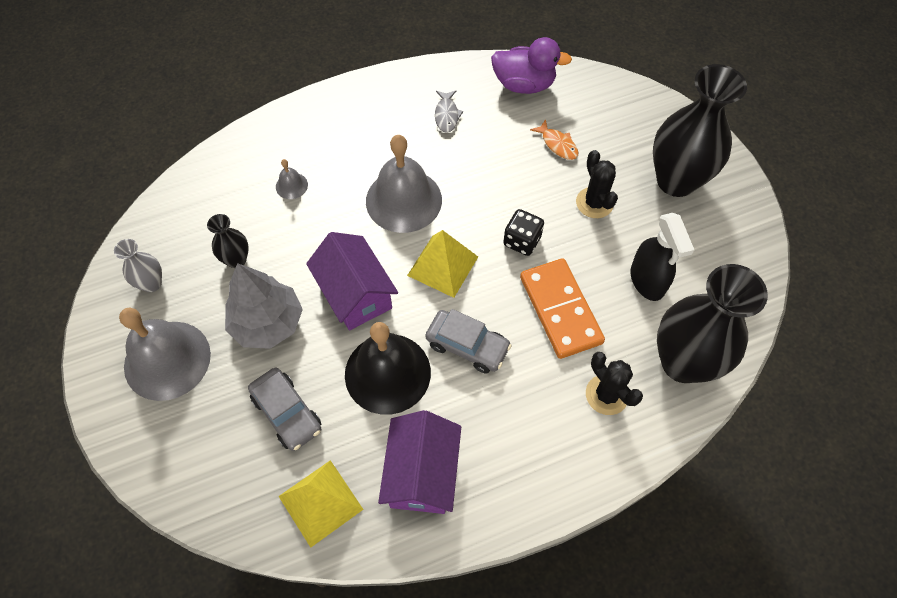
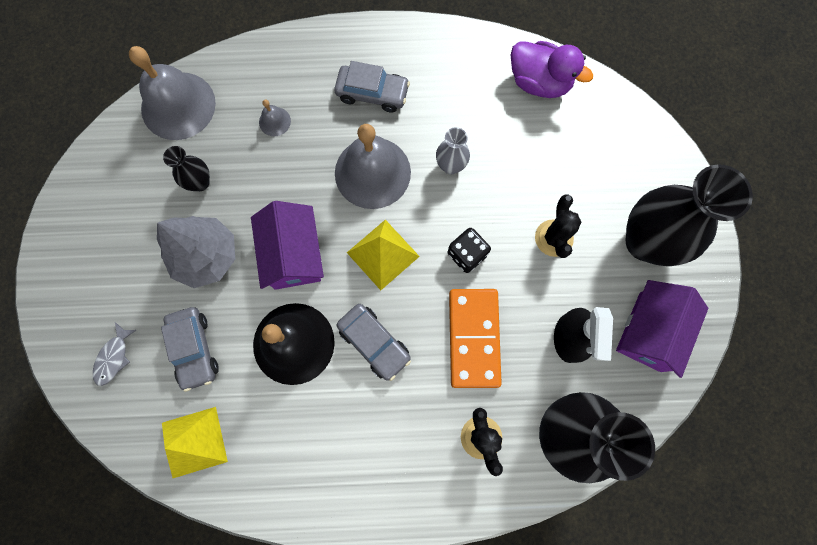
camera: 20 degrees right, 15 degrees up
grey vase [114,239,162,292] -> grey vase moved to [436,127,470,174]
grey bell [119,307,211,401] -> grey bell moved to [129,46,216,140]
purple house [378,410,461,514] -> purple house moved to [616,280,708,378]
grey fish [435,91,463,133] -> grey fish moved to [93,322,136,386]
orange fish [530,119,578,160] -> none
none -> grey car [334,61,410,113]

